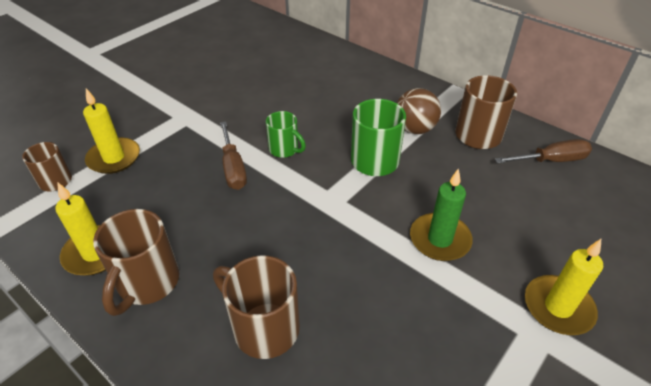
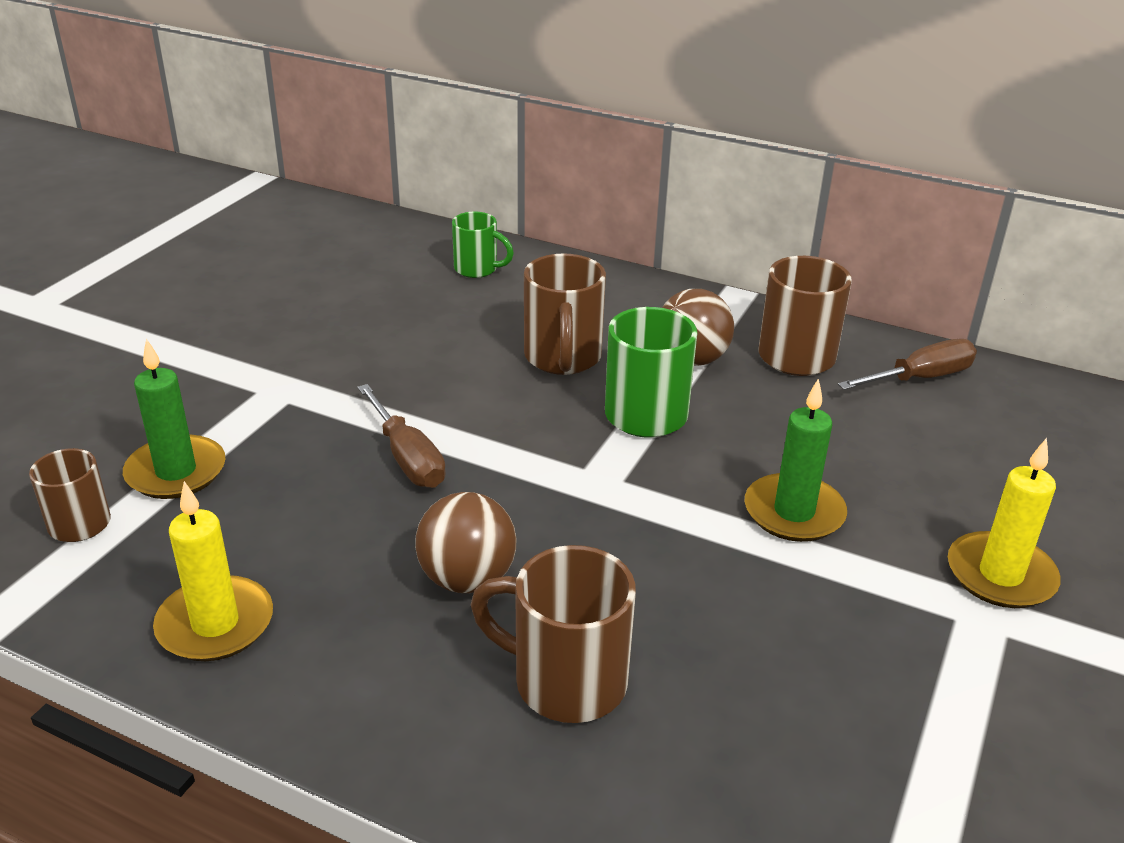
camera: 15 degrees left, 10 degrees down
yellow candle [83,88,140,174] -> green candle [123,338,225,499]
brown mug [93,209,179,316] -> brown mug moved to [524,253,606,375]
green mug [266,111,306,158] -> green mug moved to [452,212,514,278]
none -> brown ball [415,492,516,593]

